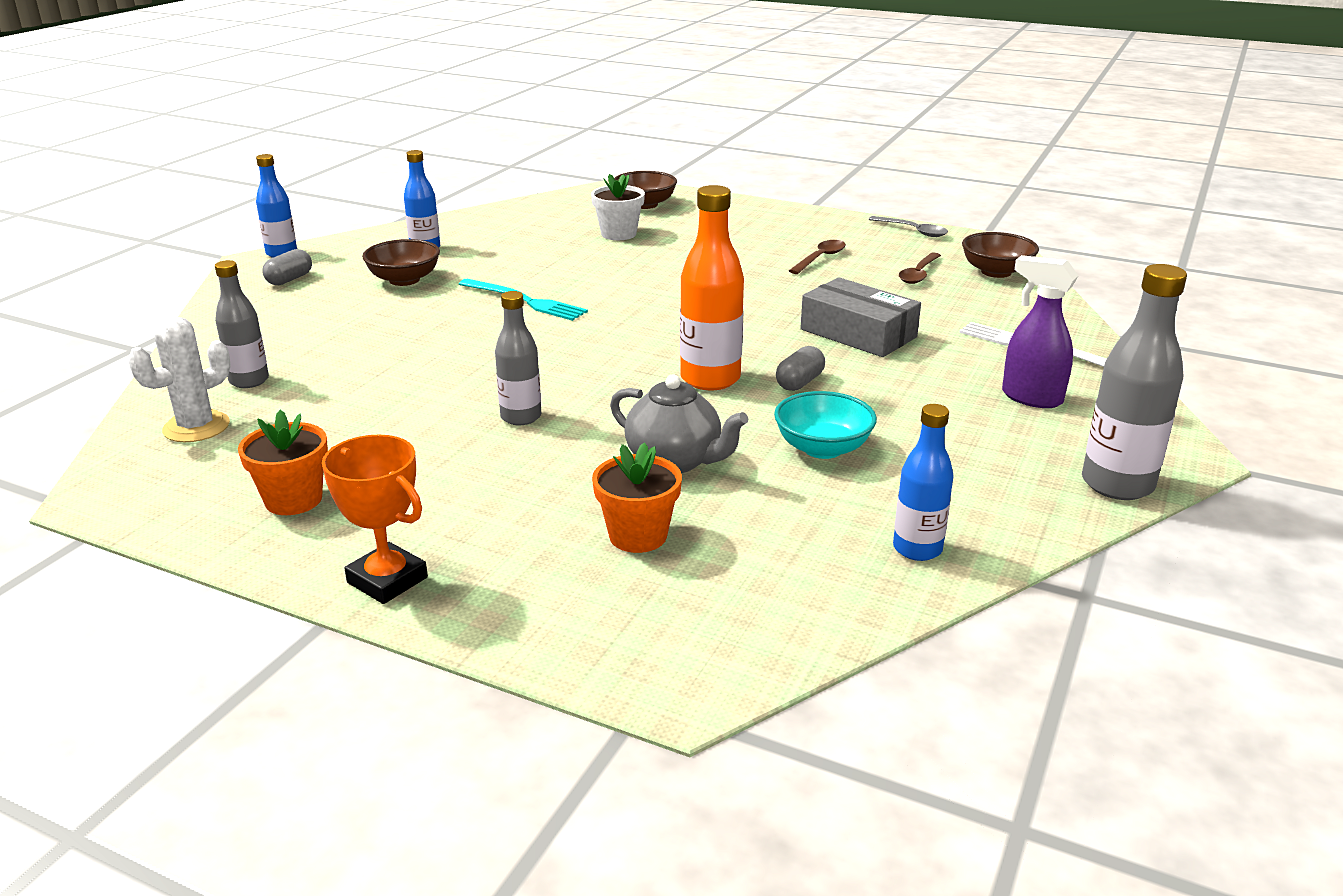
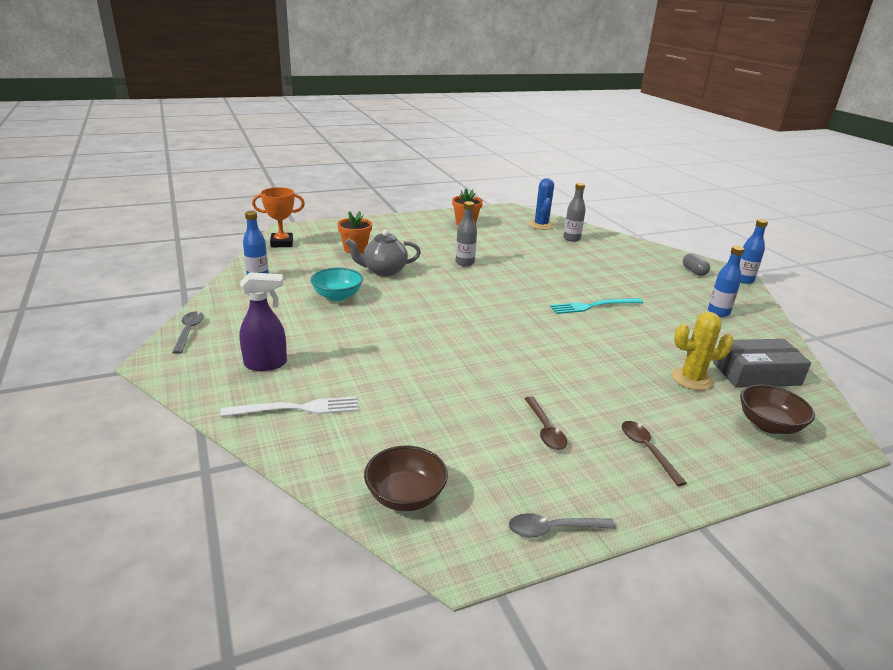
camera: 130 degrees right, 0 degrees up
white cactus [128,316,231,442] -> blue cactus [529,178,554,230]
orange trophy [322,434,428,604] -> orange trophy moved to [252,187,305,248]
brown bowl [362,239,440,286] -> none
white flower pot [591,174,645,240] -> yellow cactus [672,312,734,390]
orange bottle [680,185,744,390] -> none
grey capsule [776,346,825,391] -> none
grey box [801,277,921,357] -> grey box moved to [713,339,811,388]
brown spoon [899,253,941,284] -> brown spoon moved to [622,421,687,486]
grey bottle [1082,264,1187,500] -> grey spoon [172,312,204,354]

